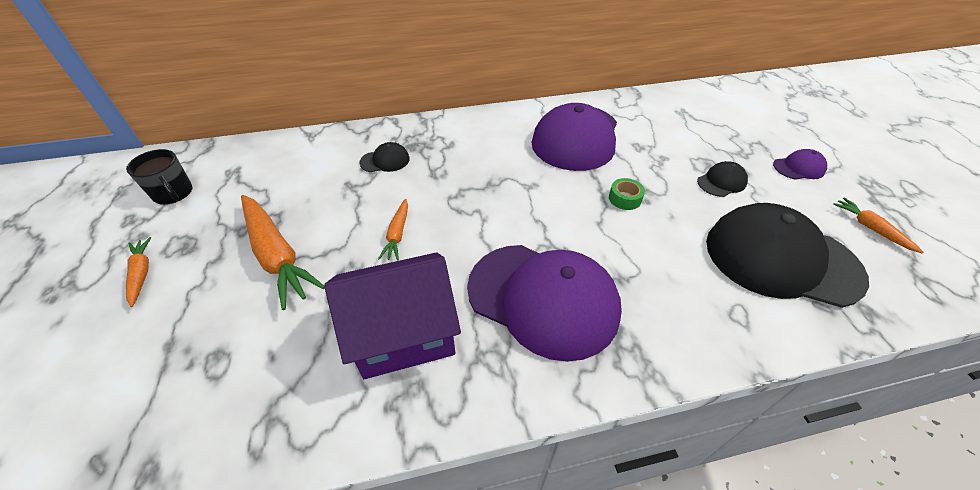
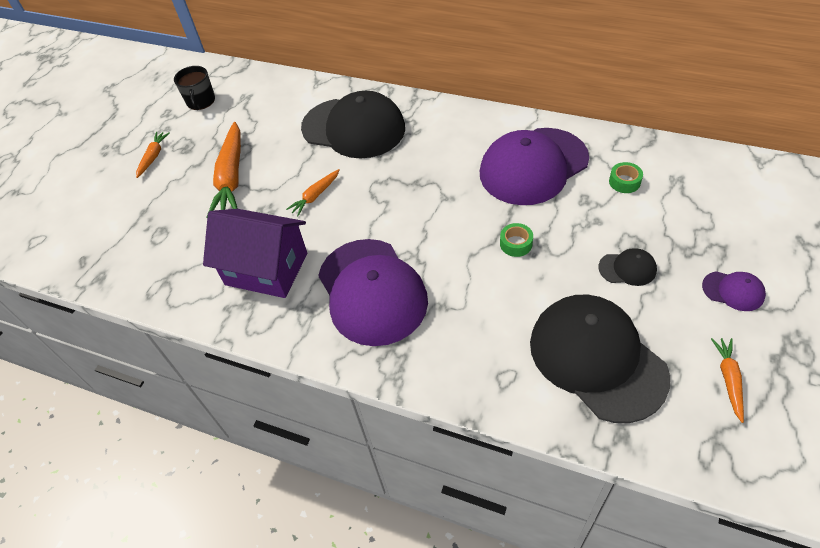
camera: 40 degrees right, 5 degrees up
black cap [359,142,410,172] -> black cap [301,91,405,159], size x2.36
none -> green tape [609,162,643,193]

